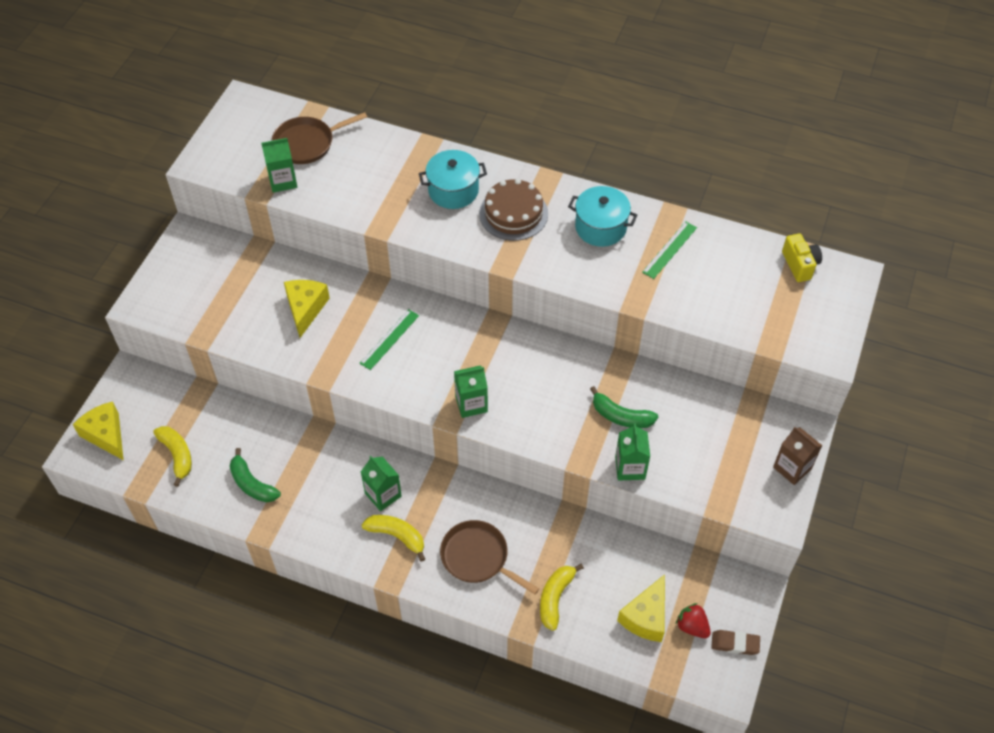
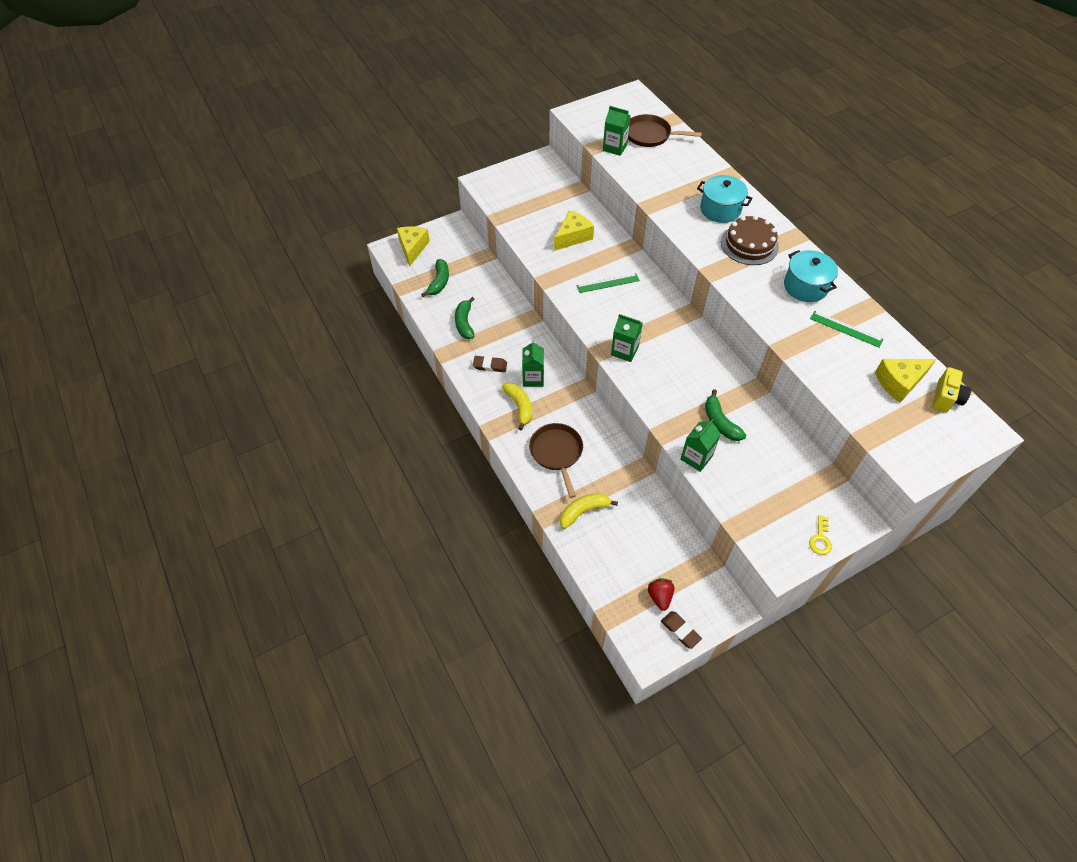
camera: 40 degrees right, 0 degrees up
yellow banana [153,426,192,487] -> green banana [421,259,449,297]
yellow cheese [617,574,665,642] -> yellow cheese moved to [875,359,936,403]
green ruler [642,221,697,279] -> green ruler turned 45 degrees clockwise [810,311,883,348]
brown carton [773,427,822,485] -> yellow key [809,515,832,555]
none -> brown eraser [473,356,507,372]

